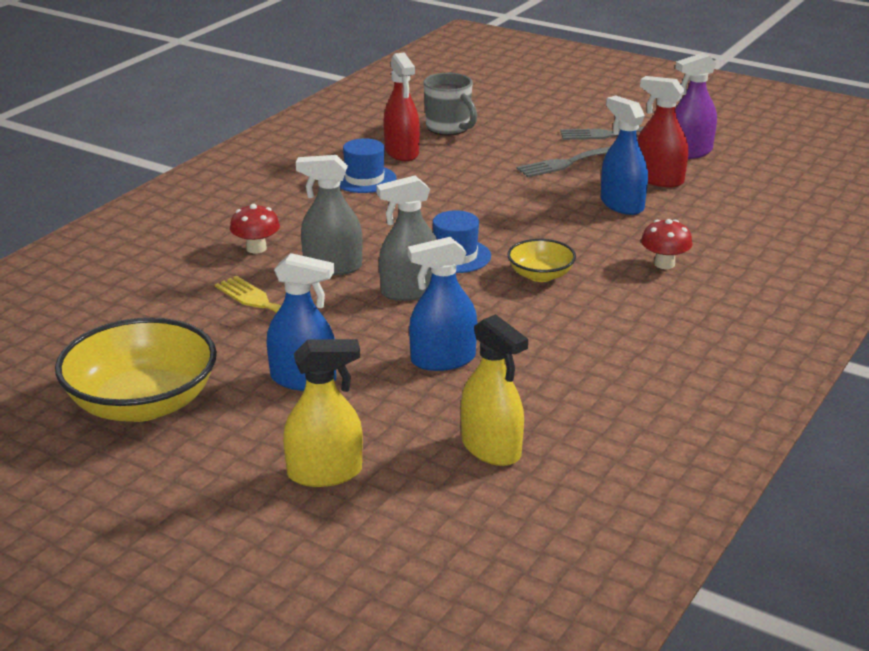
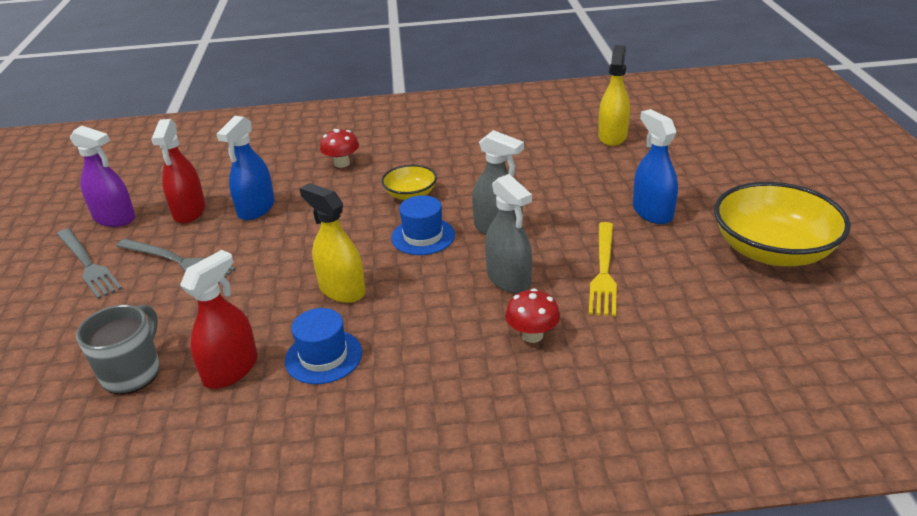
camera: 125 degrees left, 5 degrees up
yellow spray bottle [283,339,363,487] -> yellow spray bottle moved to [299,183,365,303]
blue spray bottle [408,237,477,371] -> none

